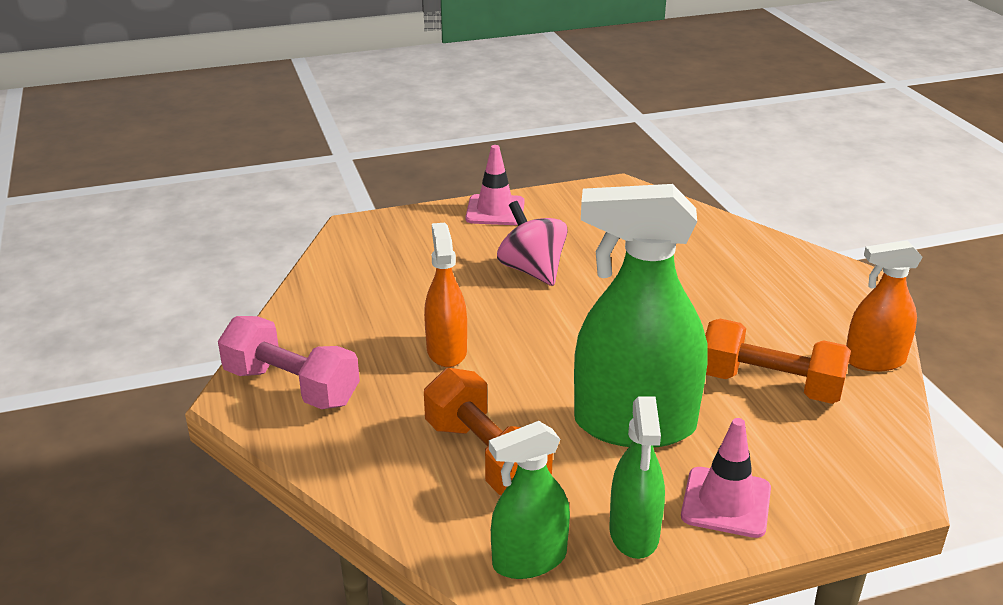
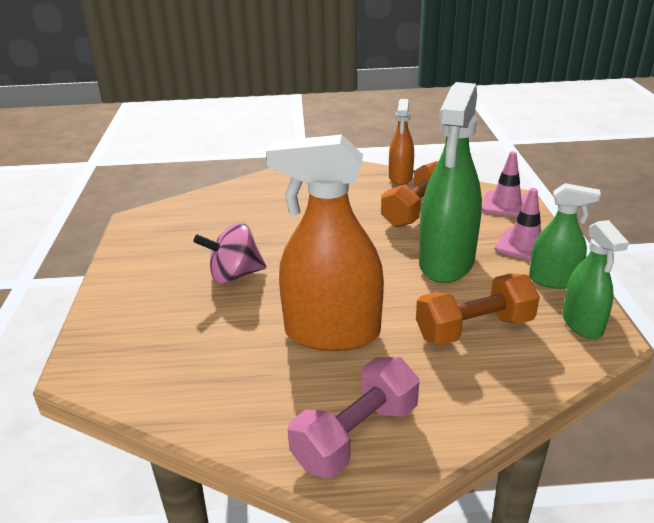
camera: 75 degrees left, 0 degrees up
orange spray bottle [424,223,467,367] -> orange spray bottle [266,134,384,351], size x1.80
pink traffic cone [465,145,525,225] -> pink traffic cone moved to [482,151,527,217]

